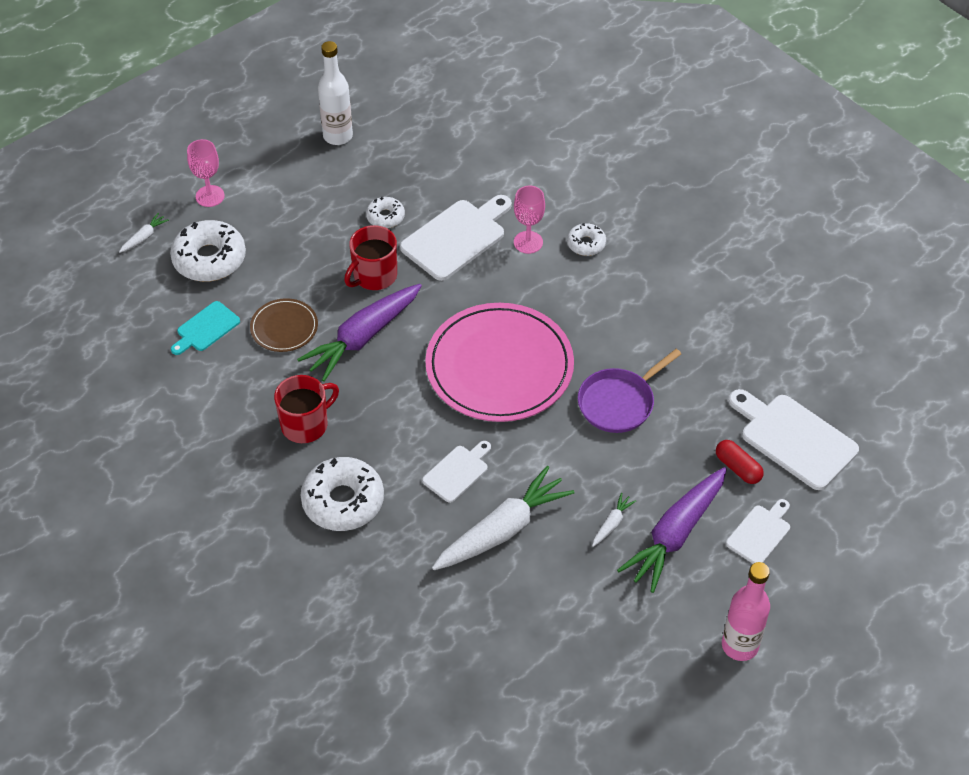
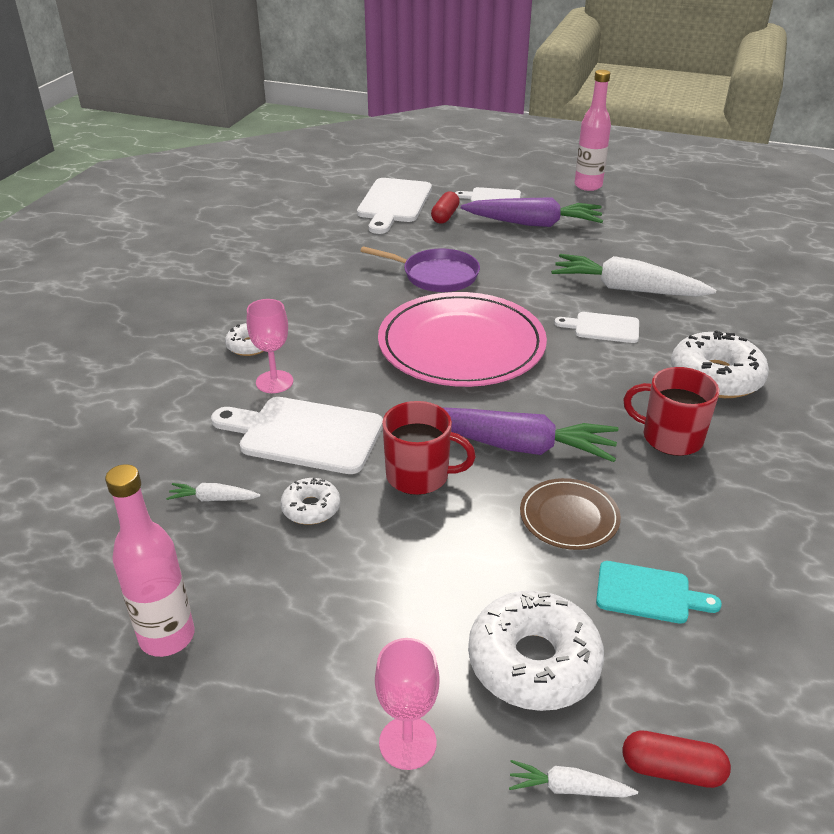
camera: 120 degrees left, 15 degrees down
white bottle [318,41,353,145] -> pink bottle [105,464,195,657]
white carrot [592,493,636,547] -> white carrot moved to [166,483,261,501]
none -> red capsule [623,730,731,788]

